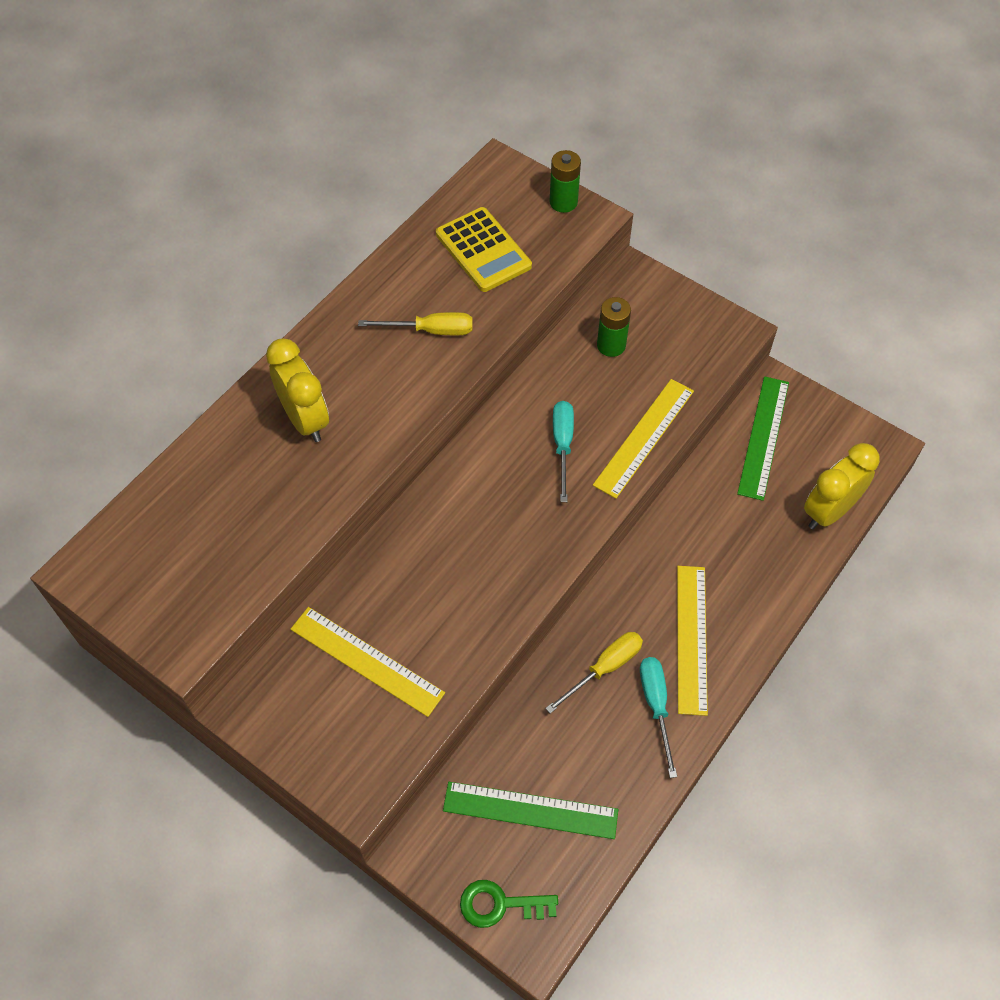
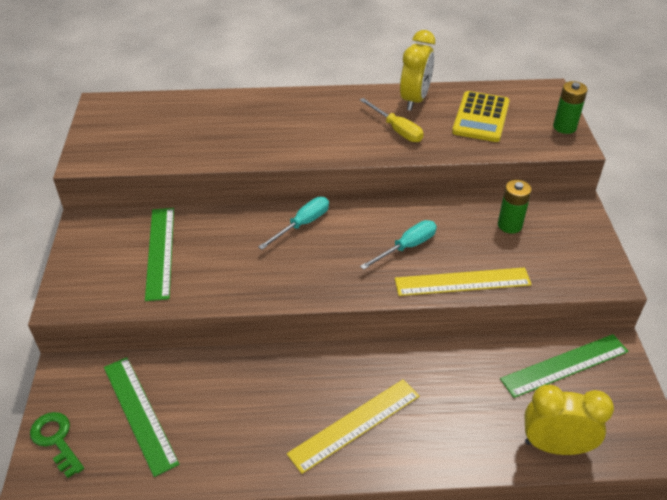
camera: 50 degrees right, 15 degrees down
yellow clock [266,338,329,442] -> yellow clock moved to [400,30,435,111]
yellow ruler [290,607,445,717] -> green ruler [145,208,174,301]
yellow screwdriver [545,632,643,713] -> none
turquoise screwdriver [640,657,677,778] -> turquoise screwdriver moved to [258,197,329,250]

